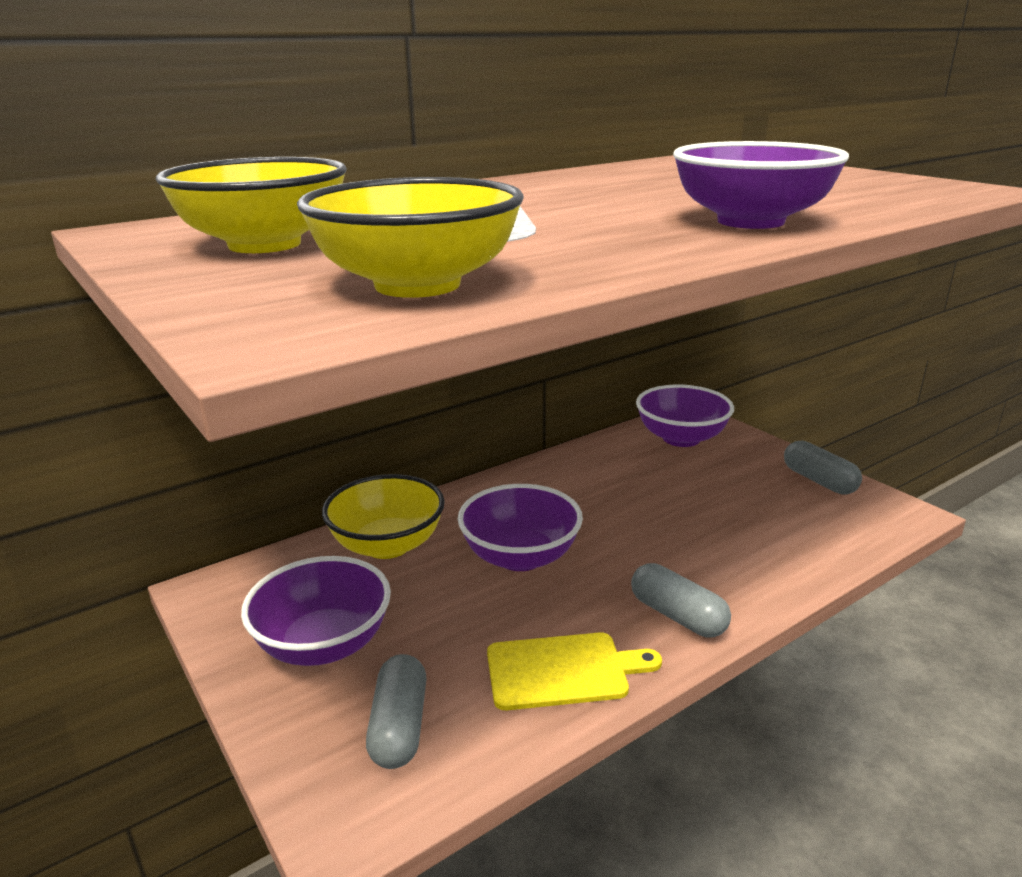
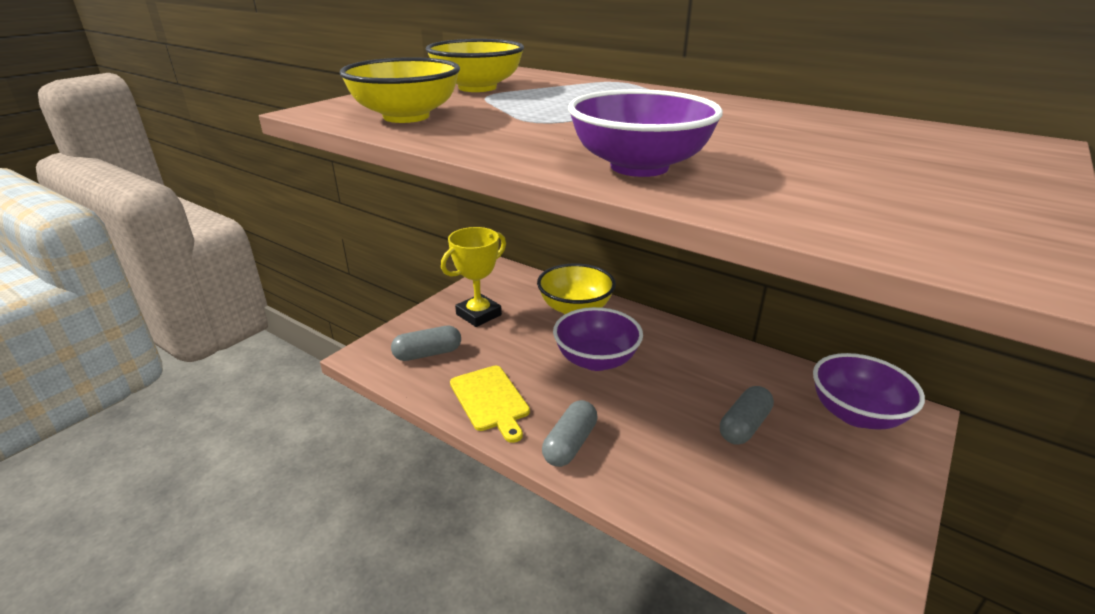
camera: 70 degrees right, 5 degrees up
purple bowl [241,556,391,666] -> yellow trophy [441,227,506,327]
grey capsule [784,440,862,495] -> grey capsule moved to [720,386,774,445]

